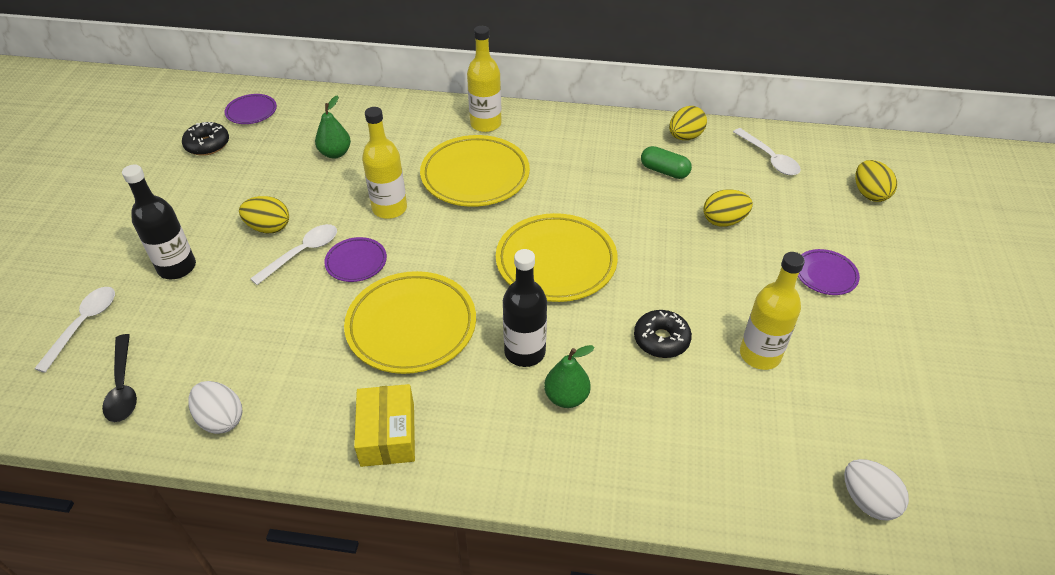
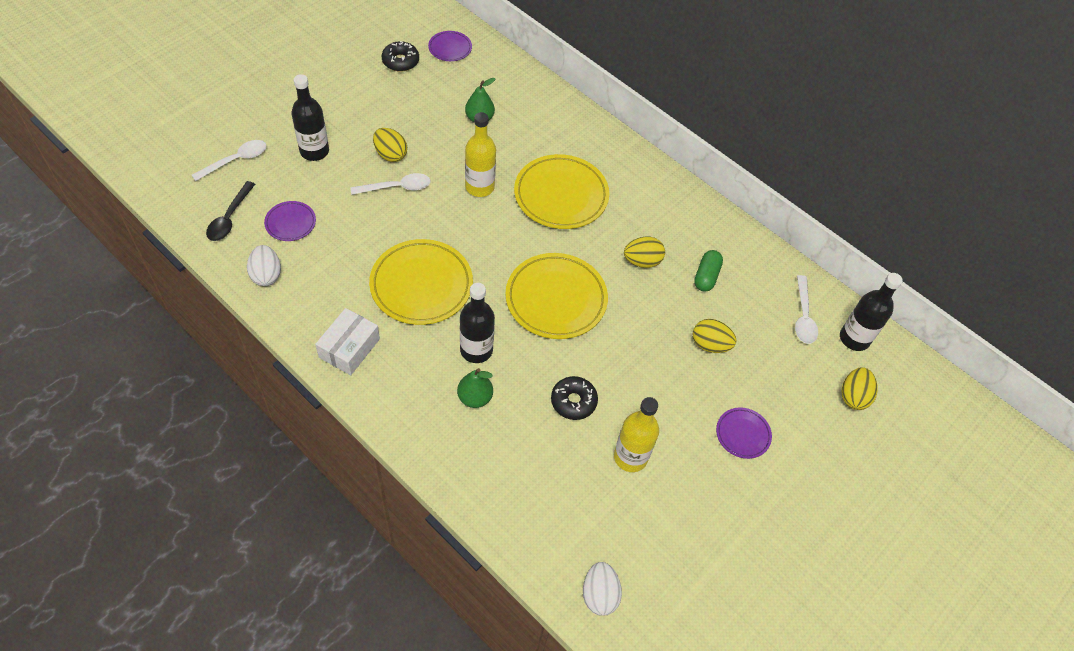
camera: 30 degrees right, 10 degrees up
purple plate [324,237,387,282] -> purple plate moved to [264,201,316,241]
yellow box [354,384,415,467] -> white box [315,308,380,375]
yellow bottle [467,26,502,132] -> none
green capsule [641,146,692,179] -> green capsule turned 45 degrees clockwise [694,250,723,292]
yellow egg [669,106,707,140] -> yellow egg moved to [624,237,665,268]
none -> black bottle [840,273,903,351]

